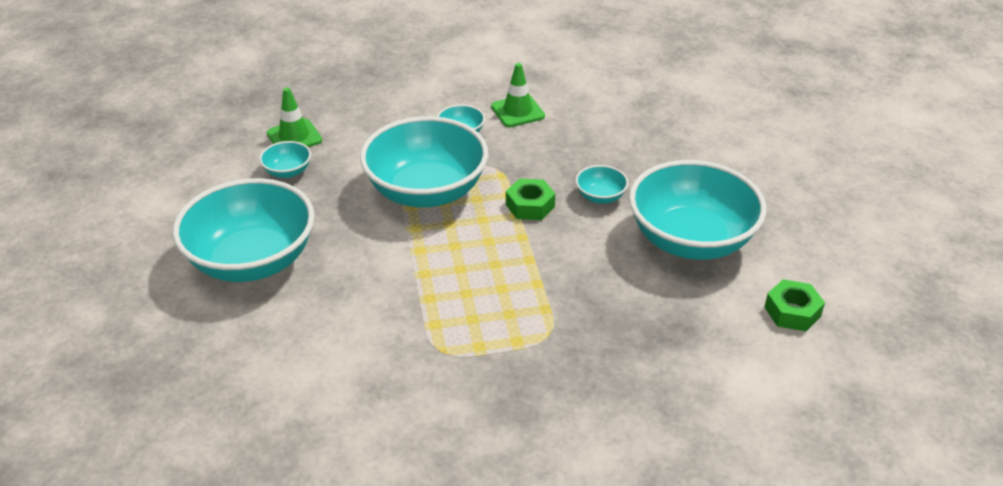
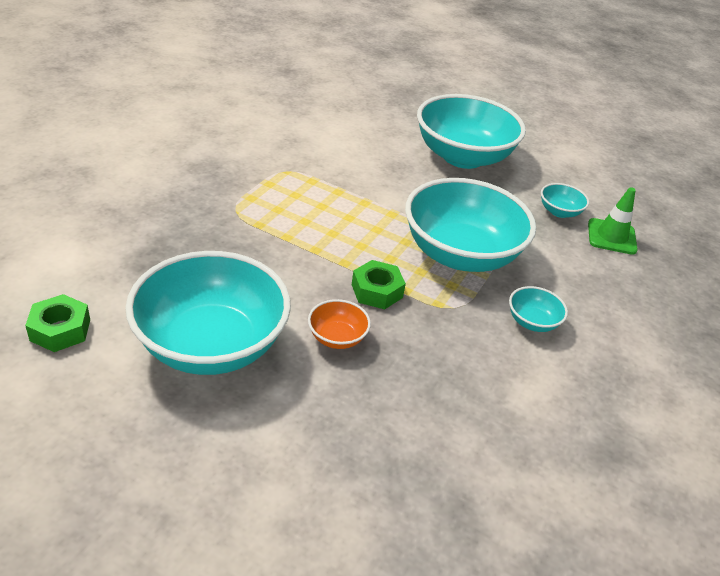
camera: 125 degrees right, 0 degrees up
green traffic cone [491,63,545,127] -> none
turquoise bowl [575,165,629,204] -> orange bowl [308,299,371,349]

